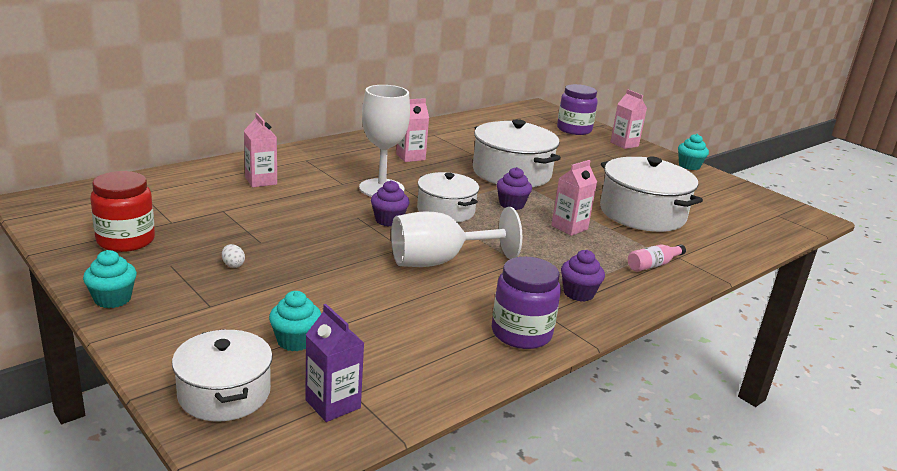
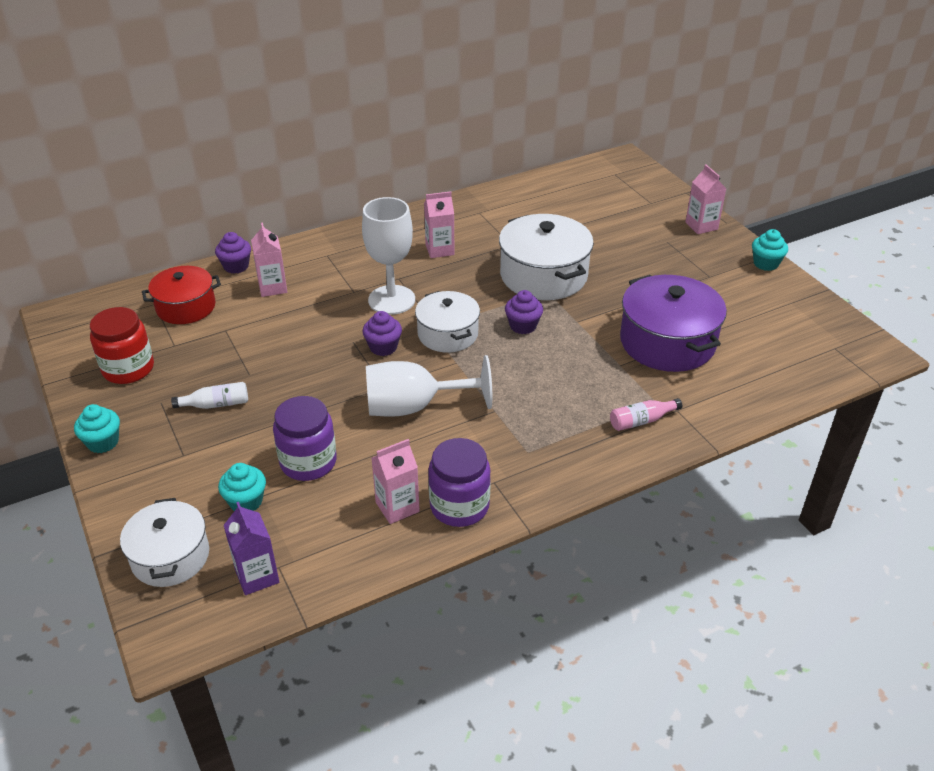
camera: 15 degrees right, 15 degrees up
white egg [222,244,245,268] -> white bottle [171,382,248,409]
pink carton [551,160,597,236] -> pink carton moved to [372,439,420,524]
purple jar [557,84,598,135] -> purple jar moved to [273,396,337,481]
purple cupcake [561,250,605,302] -> purple cupcake moved to [215,232,251,274]
white pot [600,157,703,232] -> purple pot [620,275,727,372]
none -> red pot [142,266,221,324]

